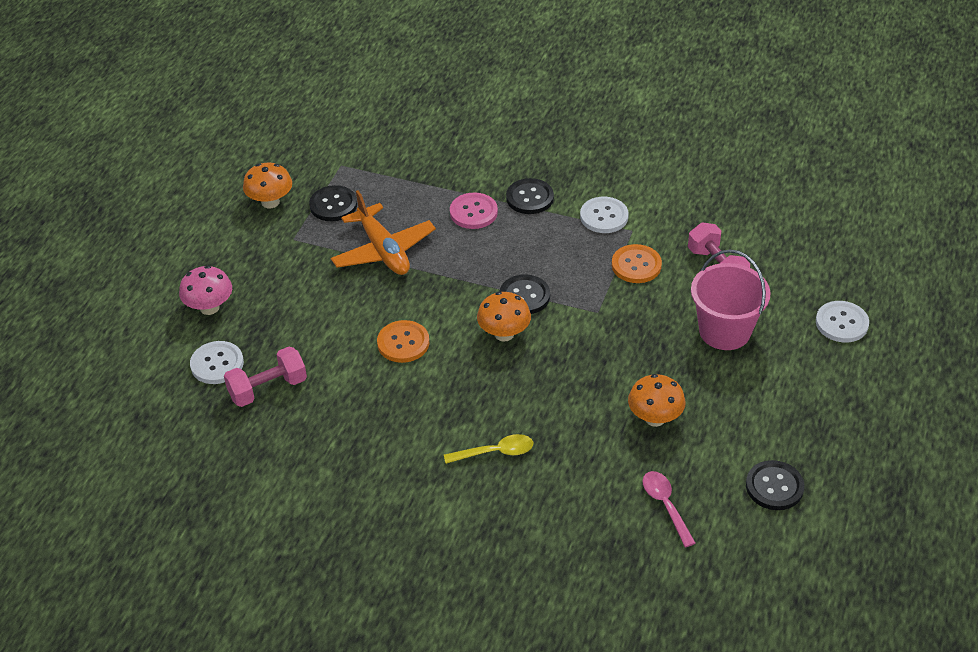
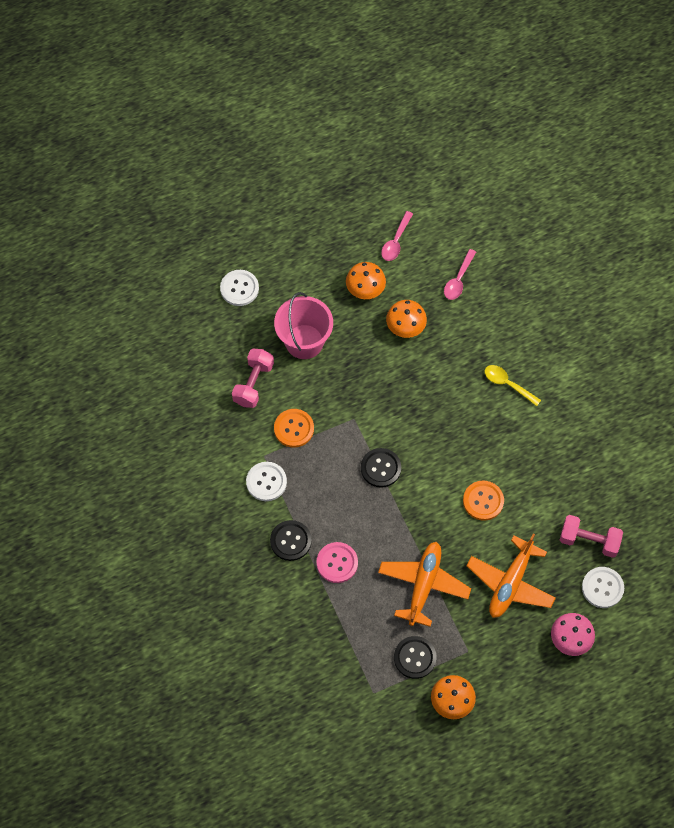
camera: 135 degrees left, 20 degrees up
orange mushroom [477,292,531,342] -> orange mushroom moved to [346,262,386,299]
black button [746,460,804,510] -> pink spoon [381,211,413,261]
none -> orange plane [466,534,556,618]

